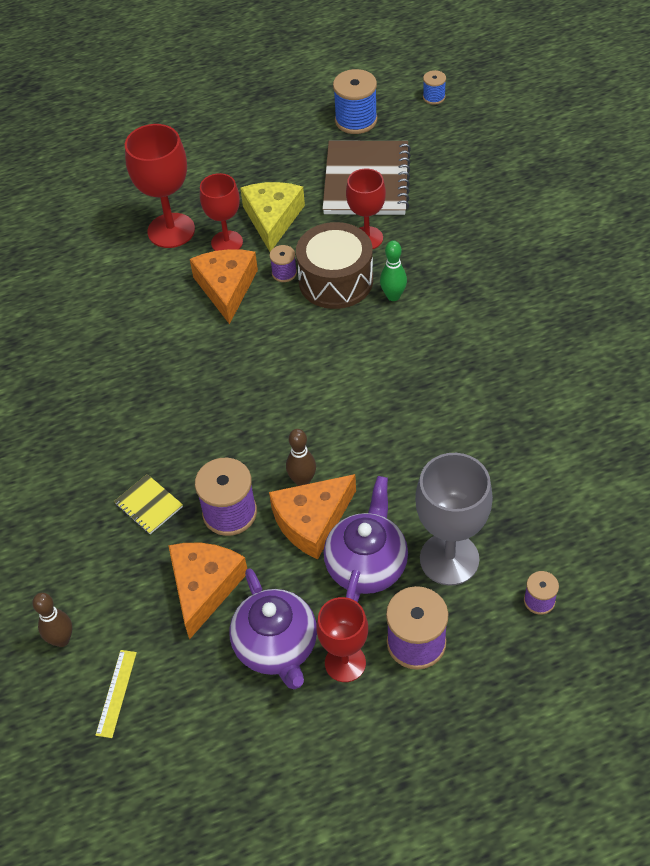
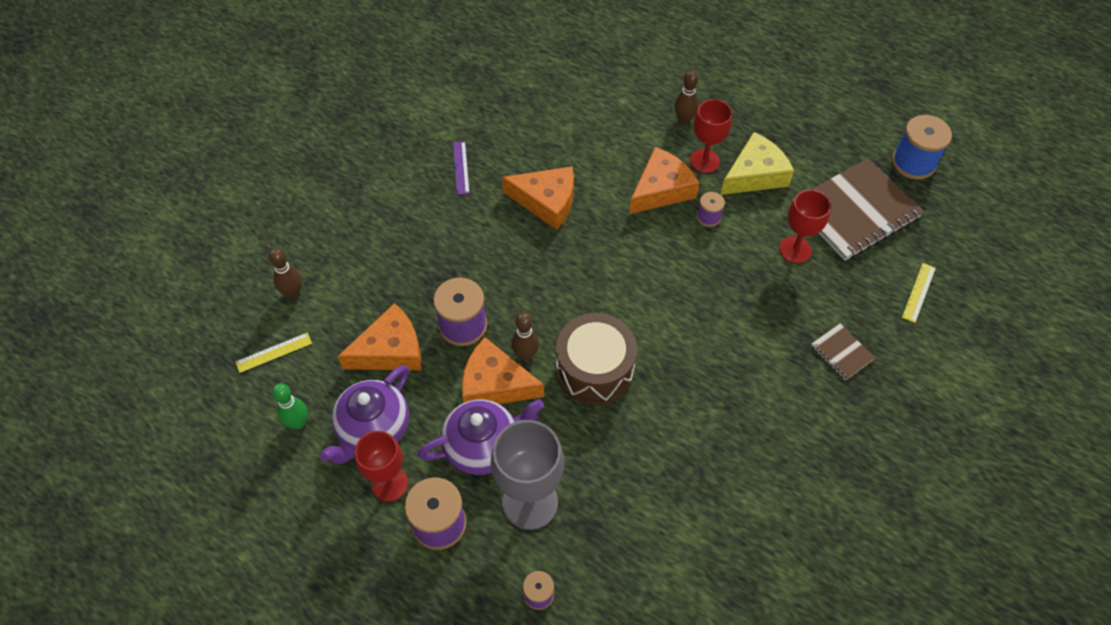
camera: 50 degrees right, 5 degrees up
yellow notebook [114,474,183,534] -> none
red goblet [125,124,195,248] -> brown bowling pin [674,70,698,124]
brown drum [296,222,373,309] -> brown drum moved to [556,313,637,405]
green bowling pin [380,241,407,301] -> green bowling pin moved to [272,383,308,429]
blue spool [423,70,446,105] -> none
none -> purple ruler [453,141,470,195]
none -> orange cheese [502,166,574,230]
none -> brown notebook [811,323,875,380]
none -> yellow ruler [902,263,936,323]

